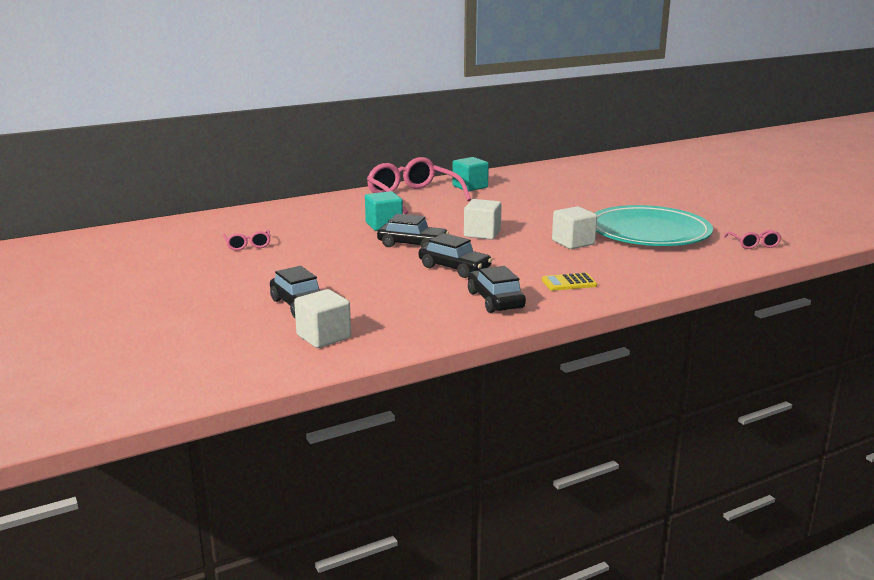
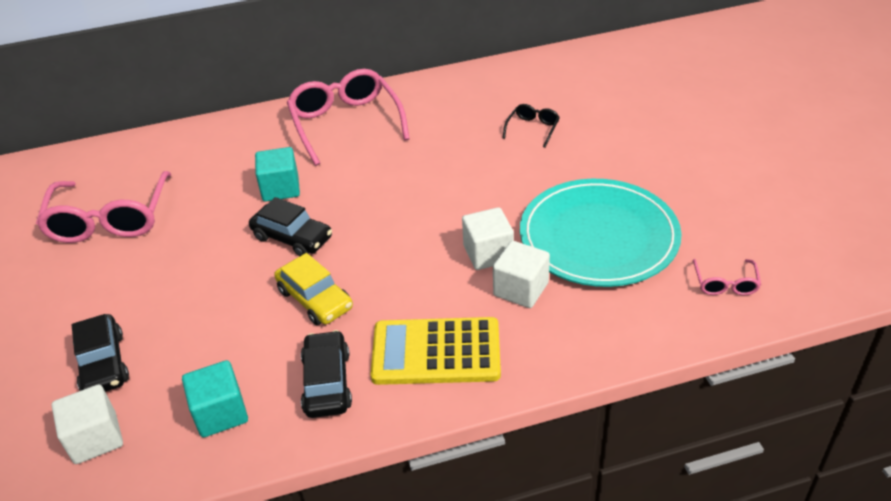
camera: 15 degrees right, 20 degrees up
pink glasses [223,230,271,251] -> pink glasses [36,171,172,243], size x2.19
black car [419,233,492,278] -> yellow car [274,253,353,325]
turquoise cube [452,157,489,191] -> turquoise cube moved to [182,360,248,438]
white cube [464,199,502,240] -> white cube moved to [493,241,550,308]
yellow calculator [542,273,597,291] -> yellow calculator [371,317,501,385], size x2.02
none -> black glasses [503,104,560,148]

